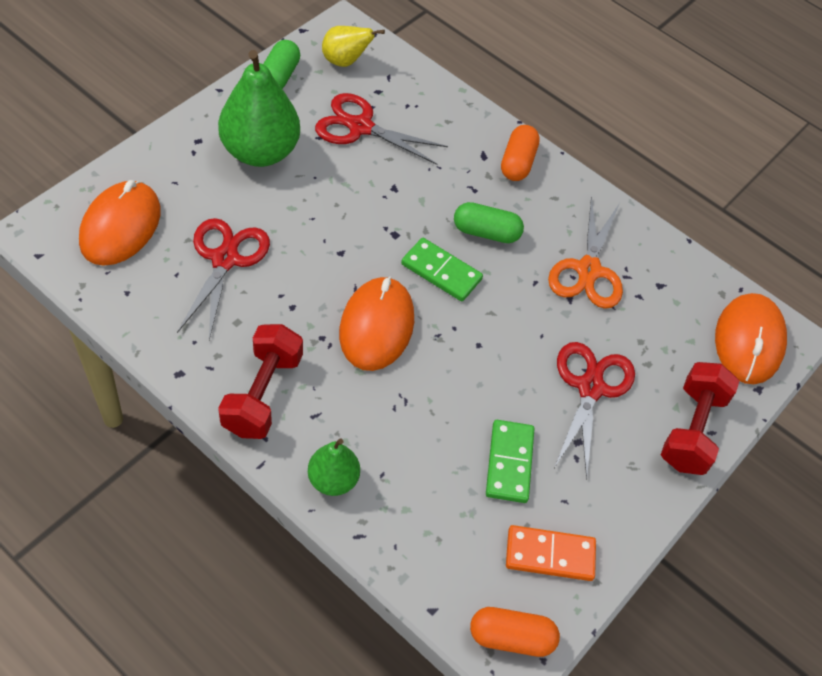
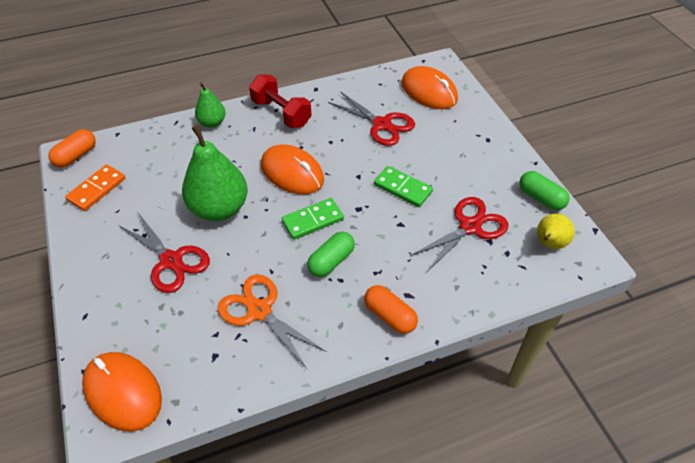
camera: 125 degrees right, 5 degrees down
green pear [218,50,300,167] -> green pear moved to [182,125,248,221]
green domino [486,420,534,503] -> green domino moved to [374,166,433,207]
red dumbbell [661,362,739,475] -> none

